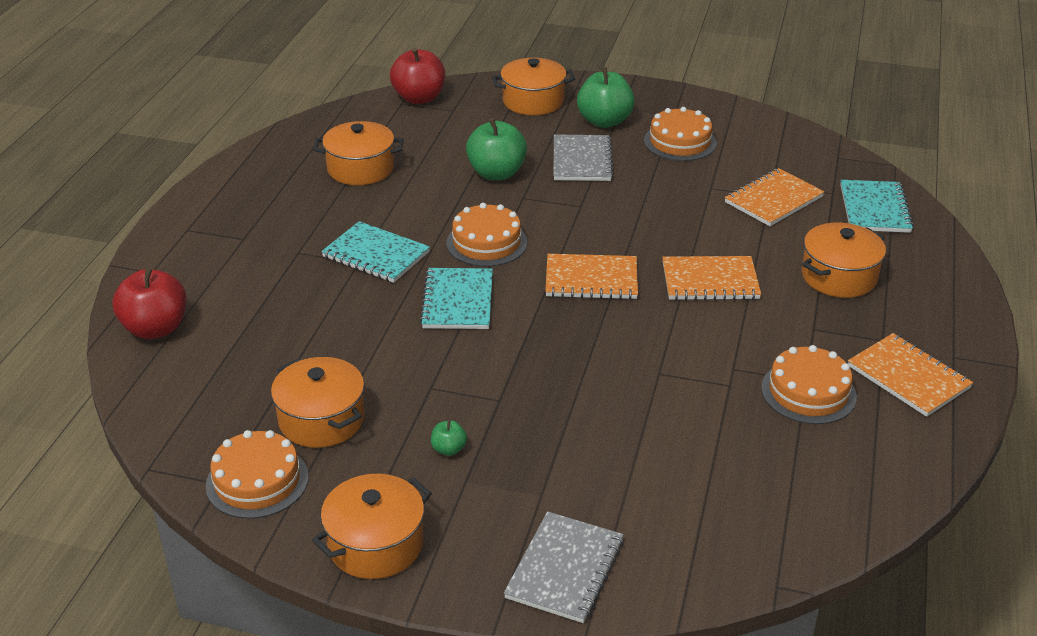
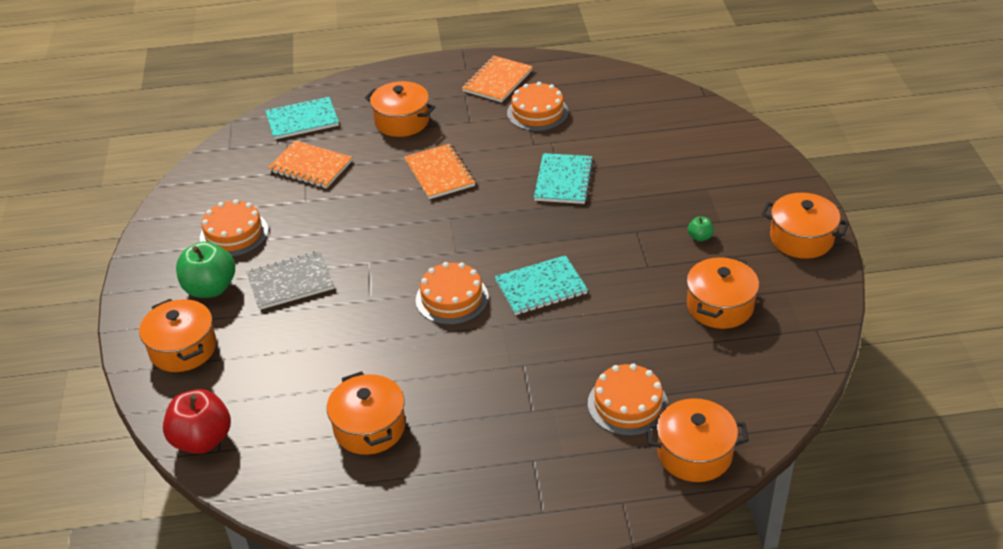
camera: 110 degrees left, 5 degrees up
red apple [112,267,187,339] -> orange pot [646,398,749,482]
orange cake [206,430,309,519] -> orange cake moved to [588,363,668,436]
turquoise notebook [321,221,430,283] -> turquoise notebook moved to [534,153,594,204]
green apple [466,118,527,180] -> none
grey notebook [504,511,624,623] -> none
orange notebook [545,254,638,299] -> none

